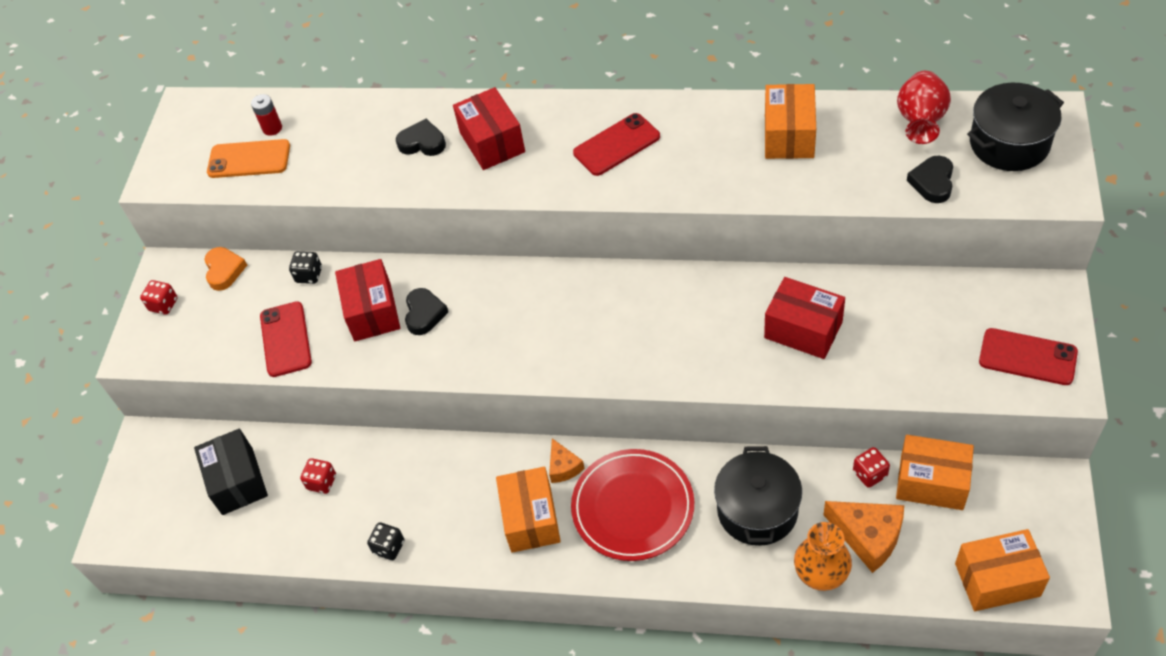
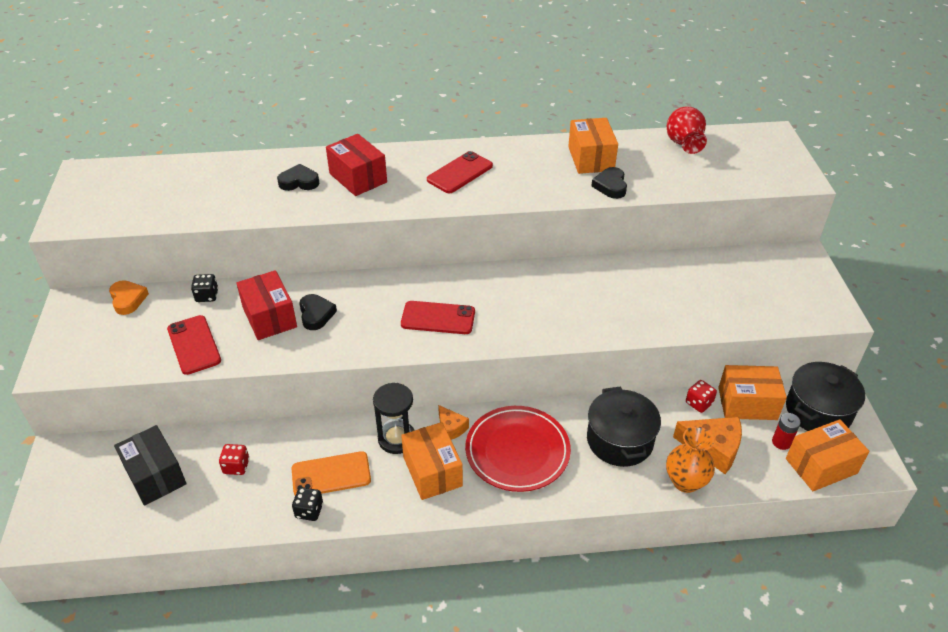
camera: 20 degrees left, 10 degrees down
red dice [140,280,178,315] -> none
orange phone [207,139,290,178] -> orange phone moved to [291,451,371,495]
red battery [251,94,282,136] -> red battery moved to [772,413,801,450]
red box [764,277,845,359] -> none
black heart [907,156,953,203] -> black heart moved to [591,167,627,199]
black pot [967,83,1064,171] -> black pot moved to [786,362,865,431]
red phone [979,328,1078,385] -> red phone moved to [401,301,475,334]
none -> black hourglass [373,383,415,454]

